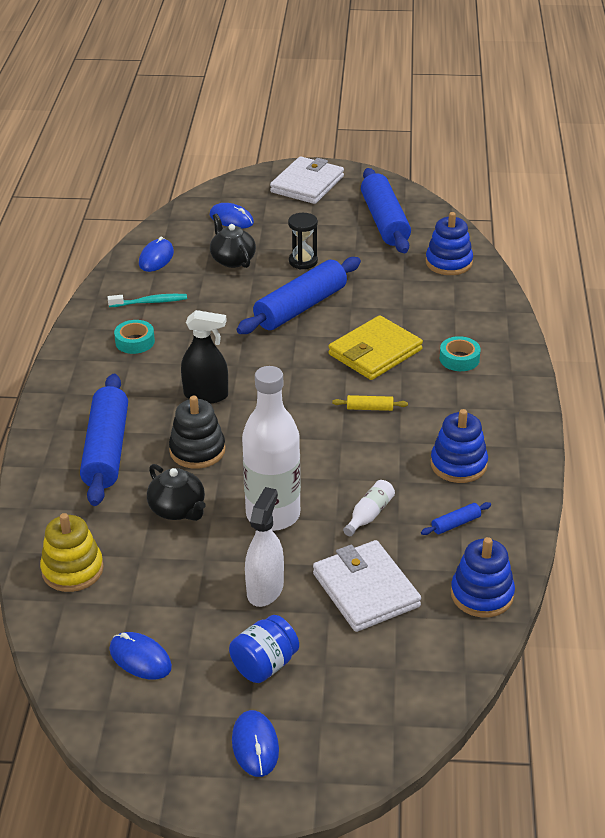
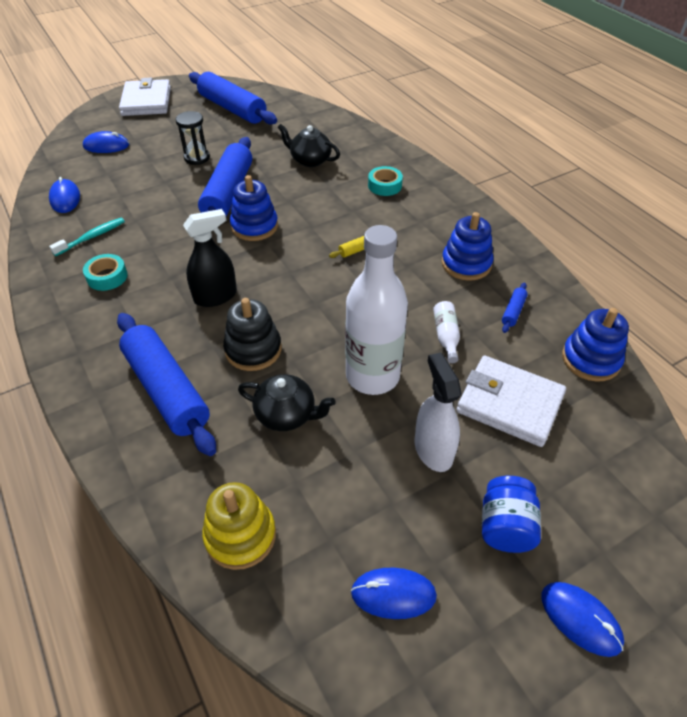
camera: 35 degrees left, 10 degrees up
black teapot [210,214,256,268] -> black teapot moved to [278,124,340,167]
yellow wallet [328,315,423,380] -> none
blue stacking toy [426,212,473,275] -> blue stacking toy moved to [230,175,278,241]

